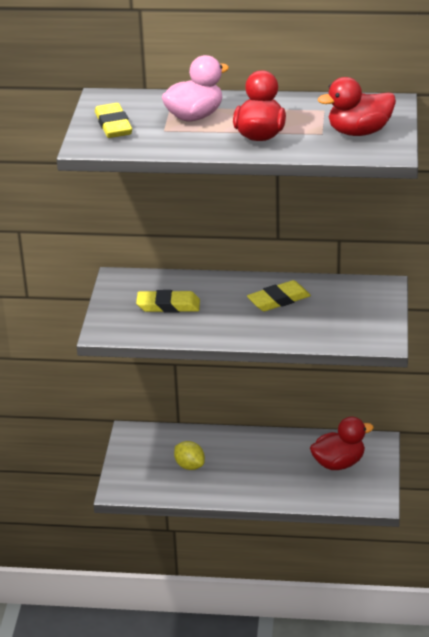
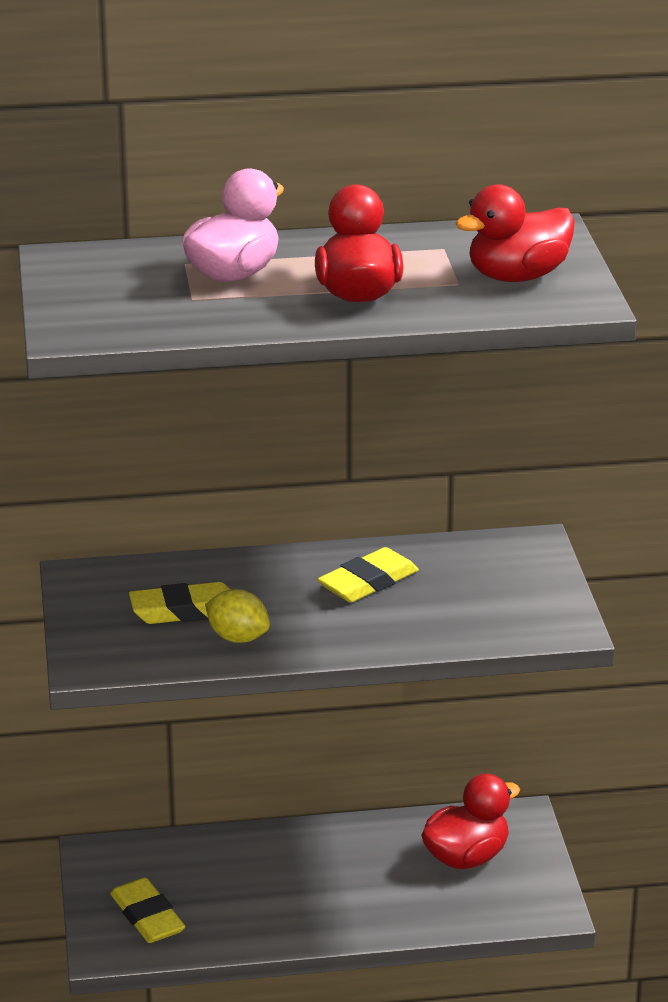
camera: 15 degrees left, 5 degrees down
yellow eraser [95,103,132,138] -> yellow eraser moved to [110,878,185,943]
yellow lemon [174,441,205,470] -> yellow lemon moved to [205,589,270,643]

